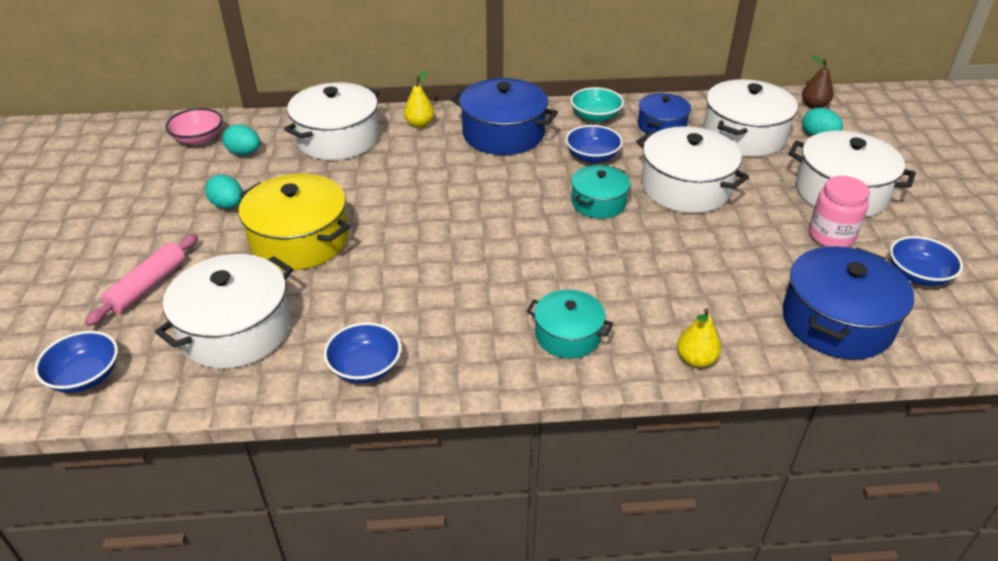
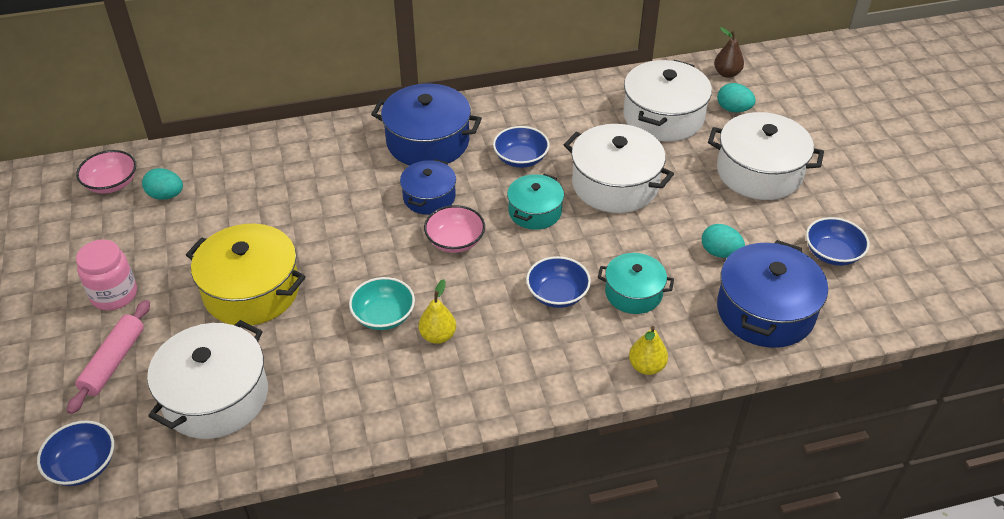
camera: 10 degrees left, 5 degrees up
turquoise egg [205,175,243,209] -> turquoise egg moved to [702,224,745,258]
white pot [284,82,380,160] -> none
blue bowl [324,322,401,383] -> blue bowl moved to [526,256,591,308]
yellow pear [404,70,434,128] -> yellow pear moved to [418,279,456,344]
turquoise pot [526,289,613,359] -> turquoise pot moved to [598,253,674,314]
turquoise bowl [570,87,624,122] -> turquoise bowl moved to [349,277,415,330]
blue pot [638,93,691,134] -> blue pot moved to [400,159,456,215]
pink jar [808,176,870,247] -> pink jar moved to [76,239,137,310]
none -> pink bowl [424,205,485,253]

